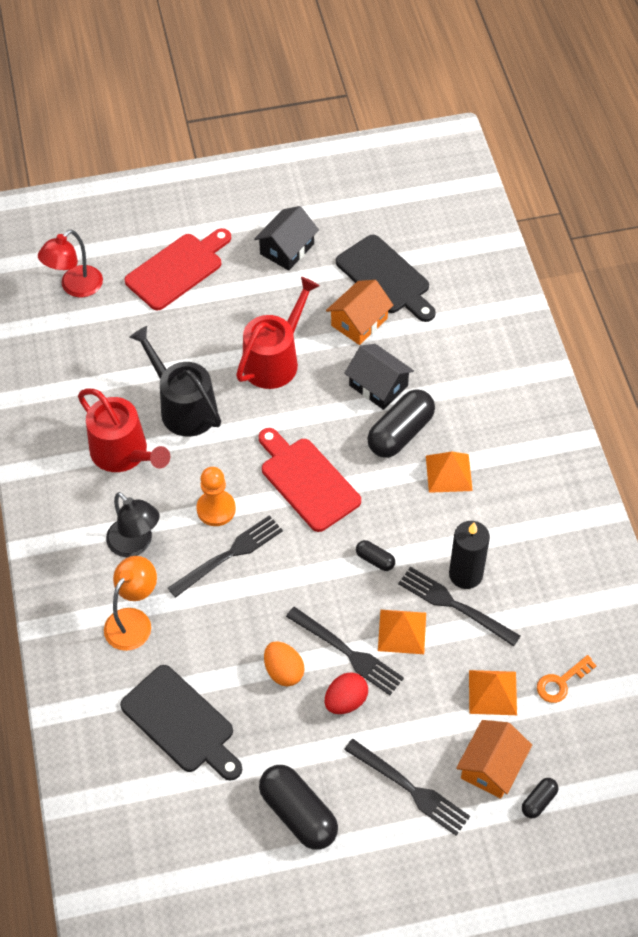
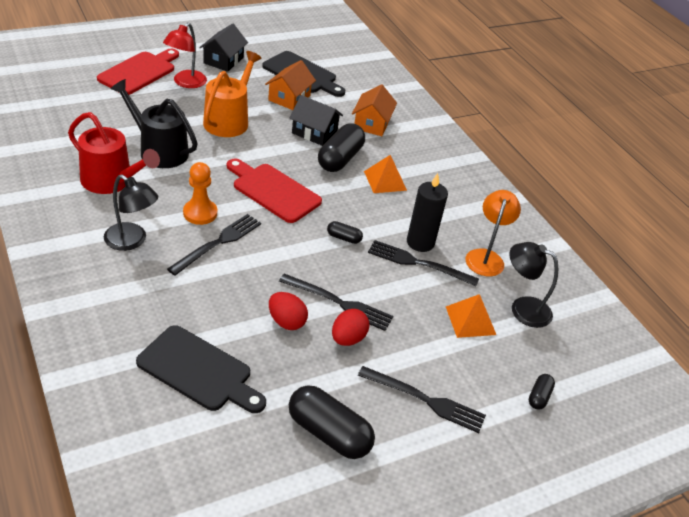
camera: 20 degrees left, 15 degrees down
red lamp [38,230,103,297] -> red lamp moved to [163,23,207,88]
orange lamp [104,556,157,651] -> orange lamp moved to [465,190,521,276]
red watering can [236,277,319,389] -> orange watering can [203,51,261,137]
orange egg [264,641,304,686] -> red egg [269,292,308,330]
orange pyramid [378,610,426,654] -> none
orange house [456,720,532,799] -> orange house moved to [352,84,397,136]
orange key [537,655,597,703] -> black lamp [509,242,558,328]

